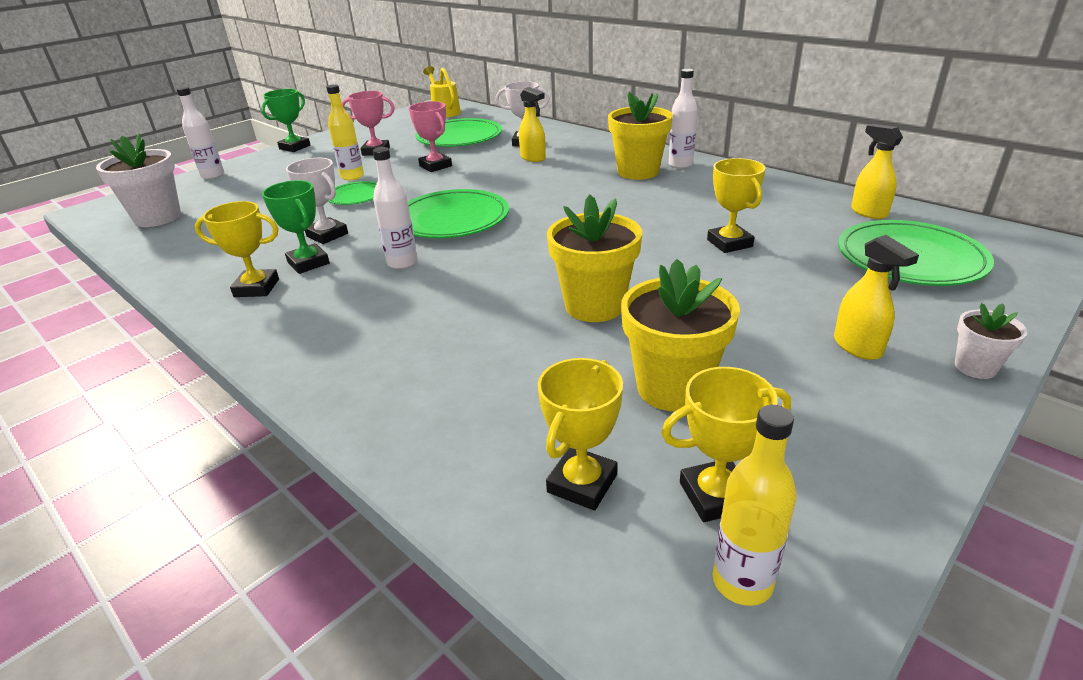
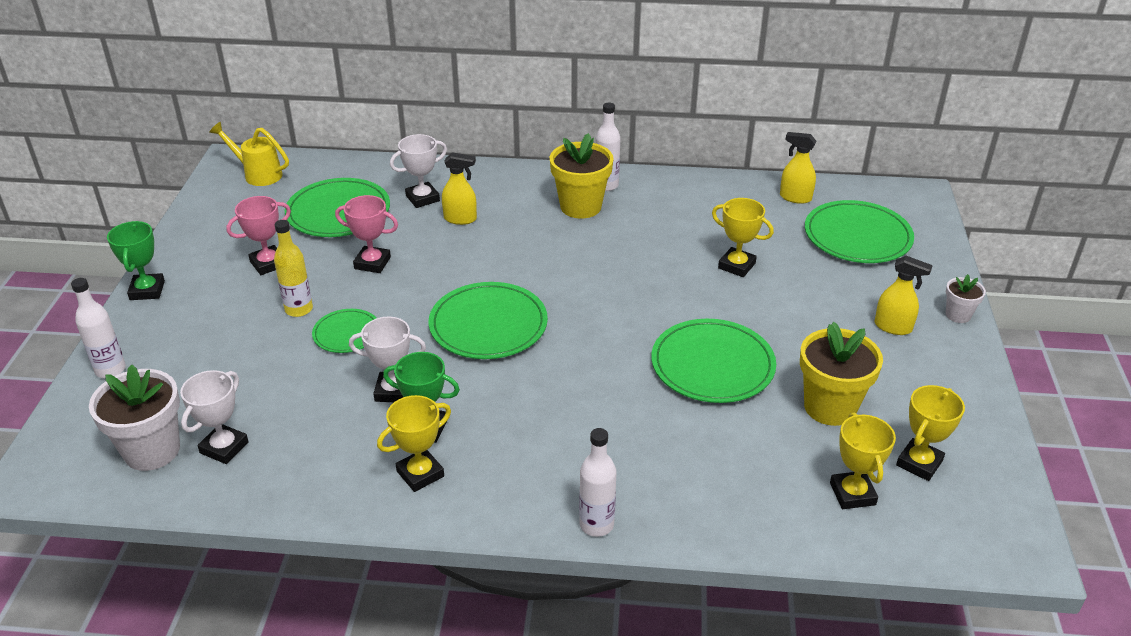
camera: 40 degrees left, 5 degrees up
white bottle [373,147,418,269] -> white bottle moved to [579,428,617,537]
yellow flower pot [547,195,642,322] -> green plate [651,319,776,403]
yellow bottle [713,405,796,606] -> none
none -> white trophy [180,370,249,464]

